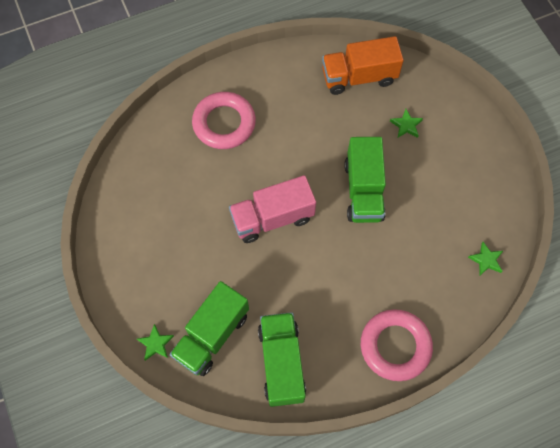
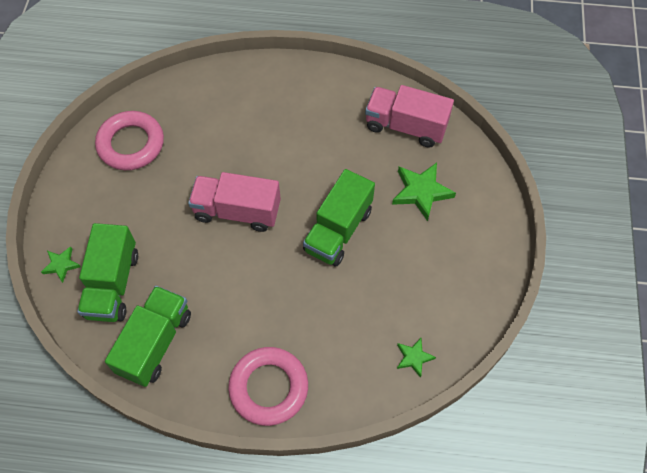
camera: 30 degrees right, 5 degrees down
green truck [170,281,249,376] -> green truck turned 60 degrees counterclockwise [77,223,138,322]
pink ring [192,92,256,149] -> pink ring moved to [95,111,164,170]
orange truck [322,36,404,95] -> pink truck [365,85,454,148]
green star [390,109,423,138] -> green star [392,163,456,221], size x1.75

